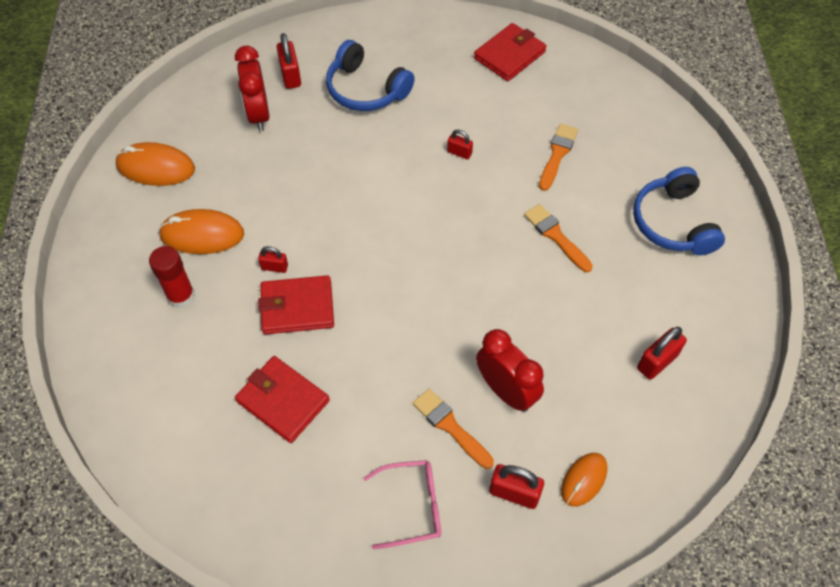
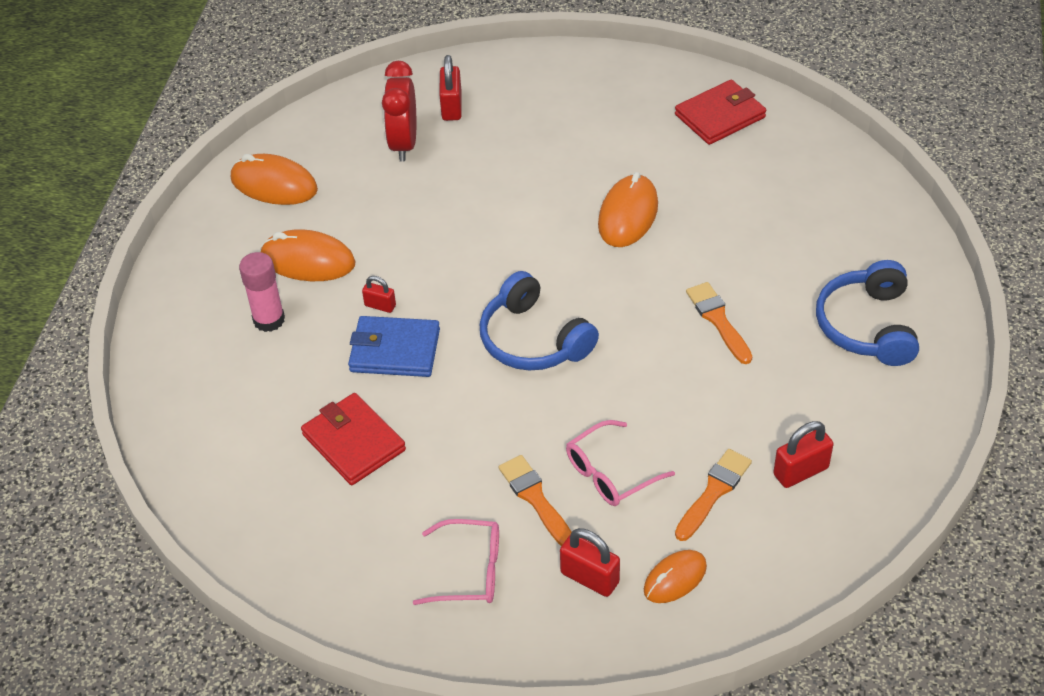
camera: 15 degrees right, 10 degrees down
red glue stick [149,246,195,308] -> pink glue stick [239,252,285,332]
red wallet [258,275,334,334] -> blue wallet [348,316,440,377]
blue headphones [326,40,415,111] -> blue headphones moved to [480,271,599,371]
red padlock [447,129,473,159] -> orange mouse [598,172,658,247]
red clock [476,329,544,412] -> pink glasses [566,420,675,506]
orange brush [539,124,578,191] -> orange brush moved to [675,449,752,541]

